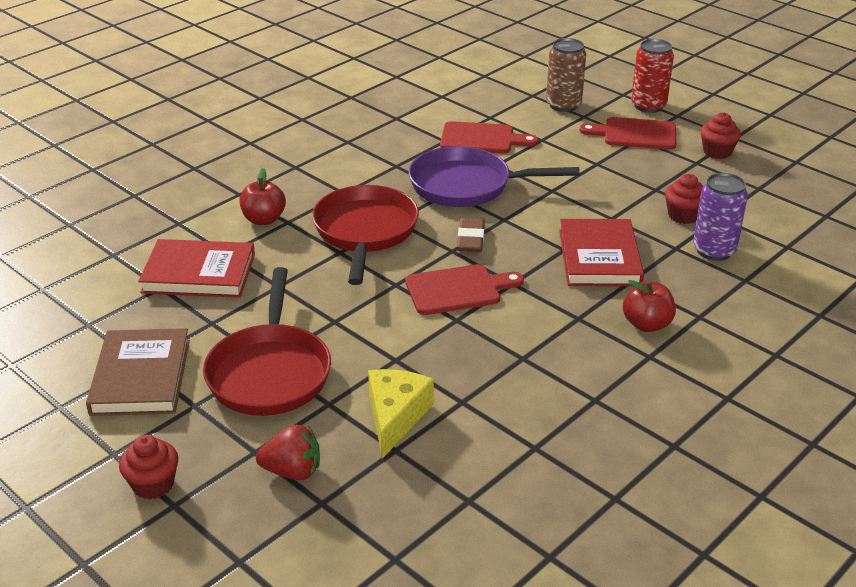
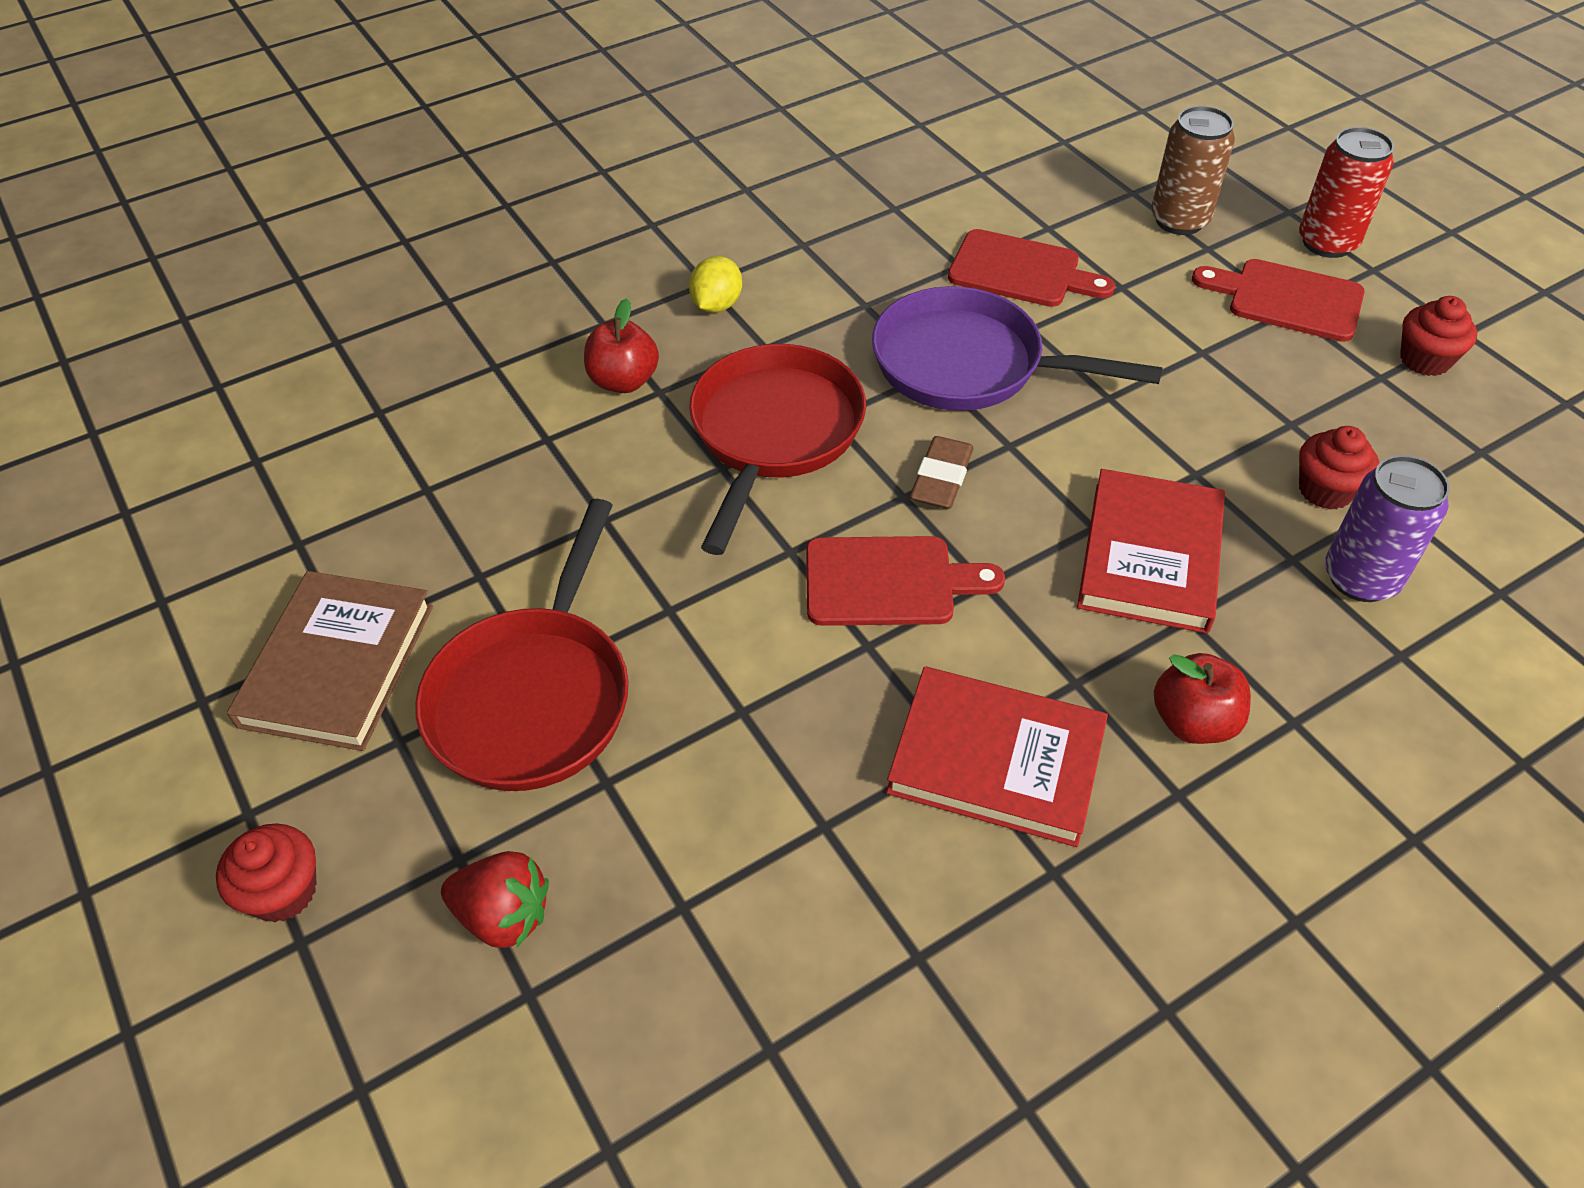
camera: 15 degrees right, 15 degrees up
red book [138,239,255,298] -> red book moved to [886,666,1108,847]
yellow cheese [368,369,434,459] -> none
none -> yellow lemon [689,256,742,313]

